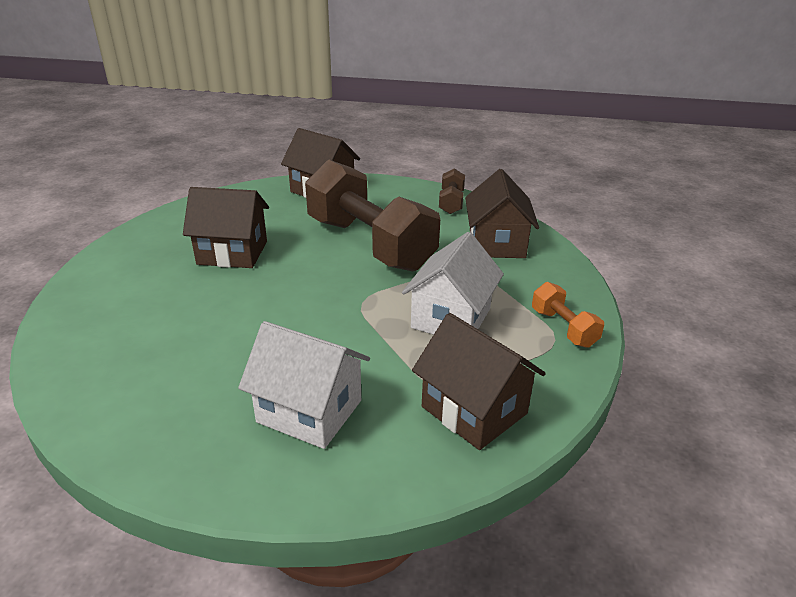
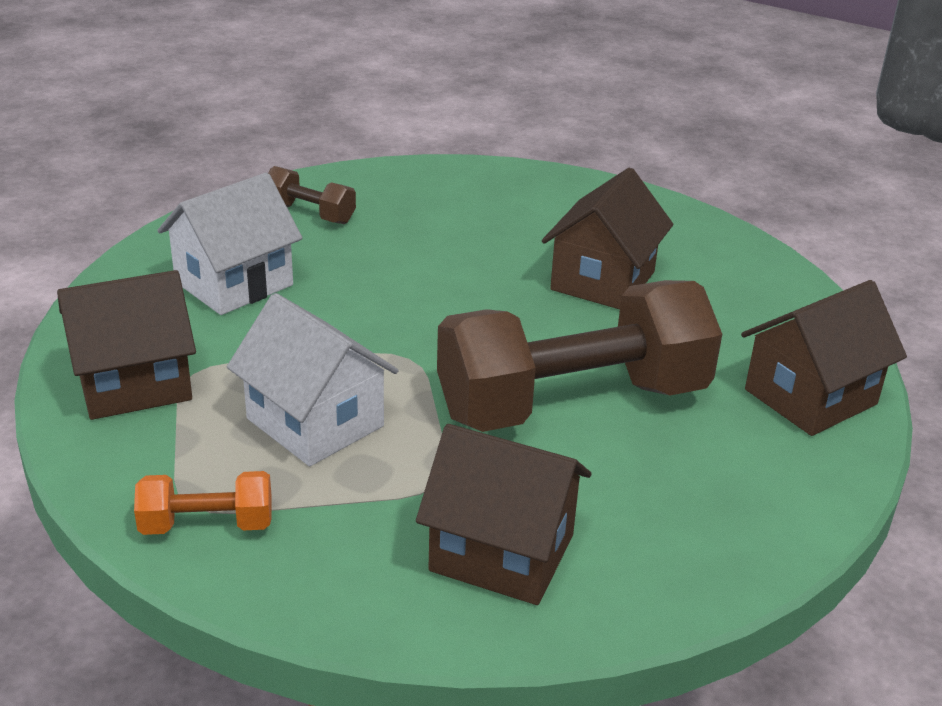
camera: 110 degrees right, 0 degrees up
brown dumbbell [439,168,465,214] -> brown dumbbell moved to [268,166,356,224]

